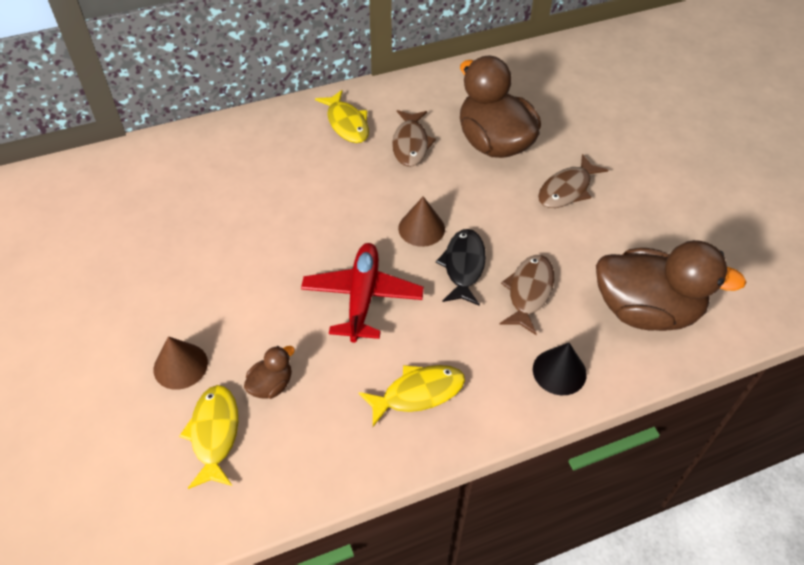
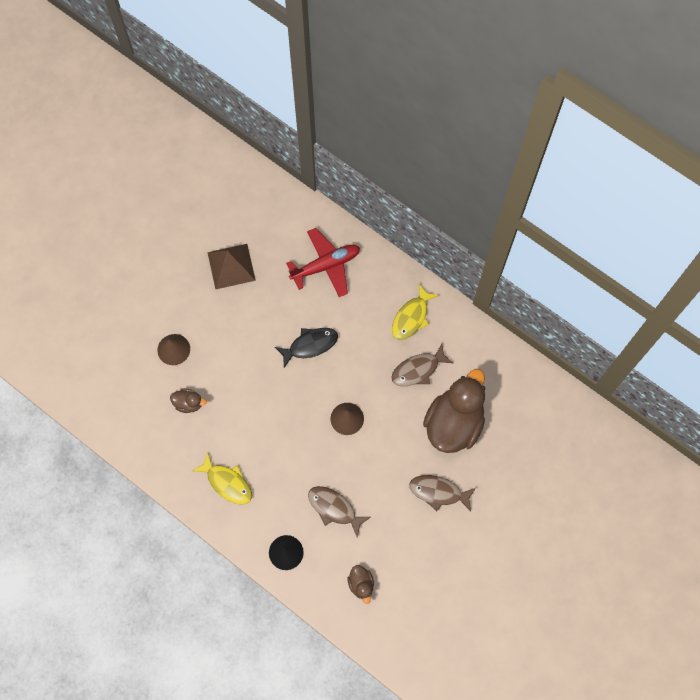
camera: 60 degrees right, 20 degrees up
yellow fish [179,385,238,489] -> none
red plane [301,243,424,343] -> red plane moved to [286,228,360,297]
black fish [436,229,486,306] -> black fish moved to [275,328,338,368]
brown fish [499,255,554,335] -> brown fish turned 135 degrees counterclockwise [308,486,371,537]
brown duck [596,240,746,331] -> brown duck [347,565,374,604], size x0.43
none -> brown pyramid [207,244,256,290]

